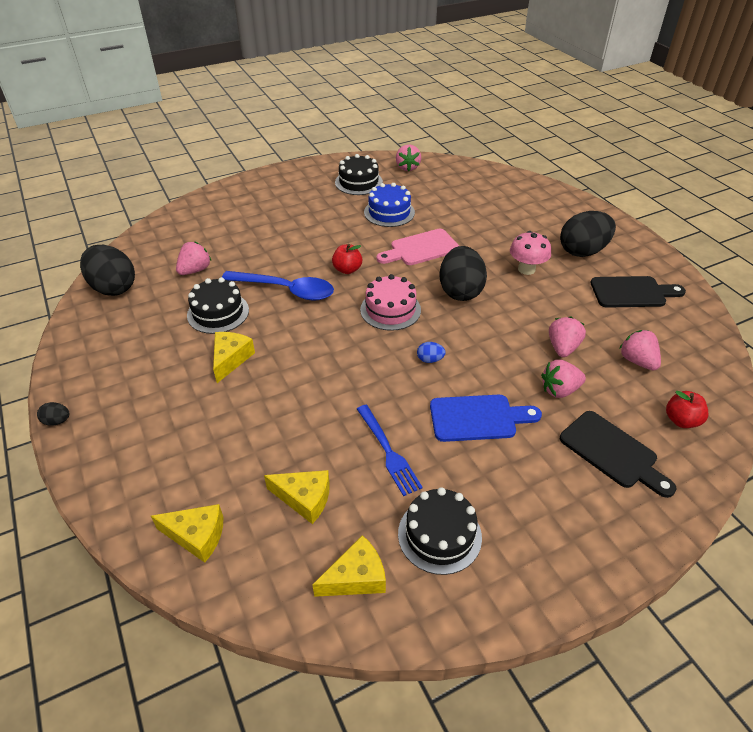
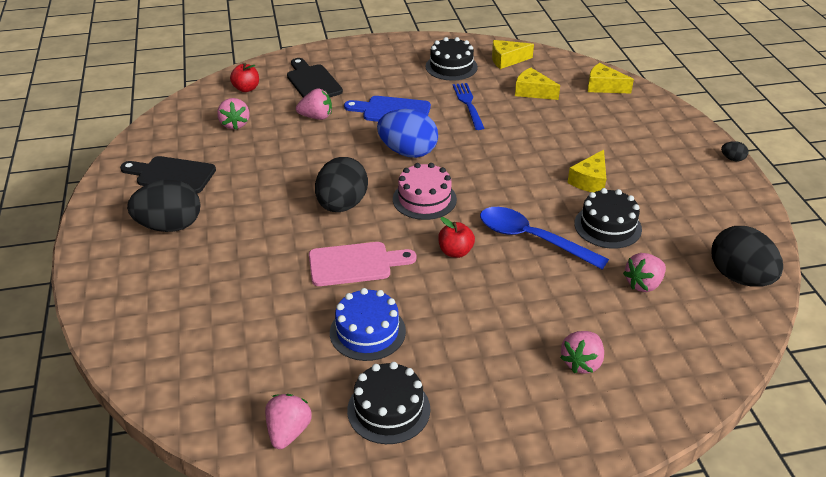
camera: 165 degrees left, 5 degrees down
blue egg [417,342,446,363] -> blue egg [377,109,438,158], size x2.42
pink mushroom [510,231,551,275] -> none
pink strawberry [549,317,586,357] -> pink strawberry moved to [560,331,604,373]

